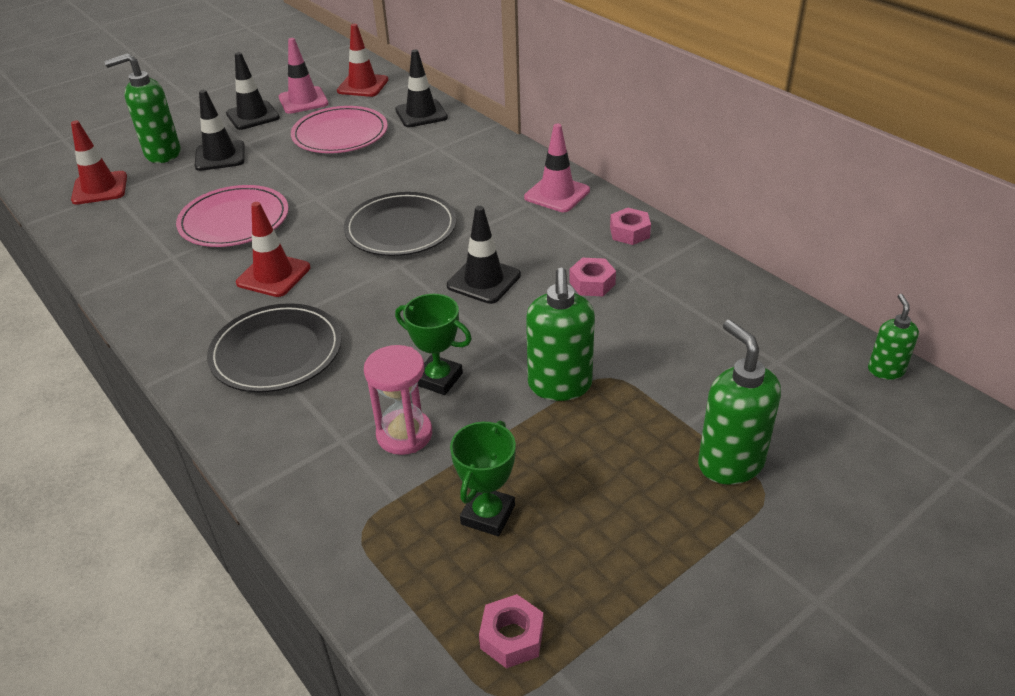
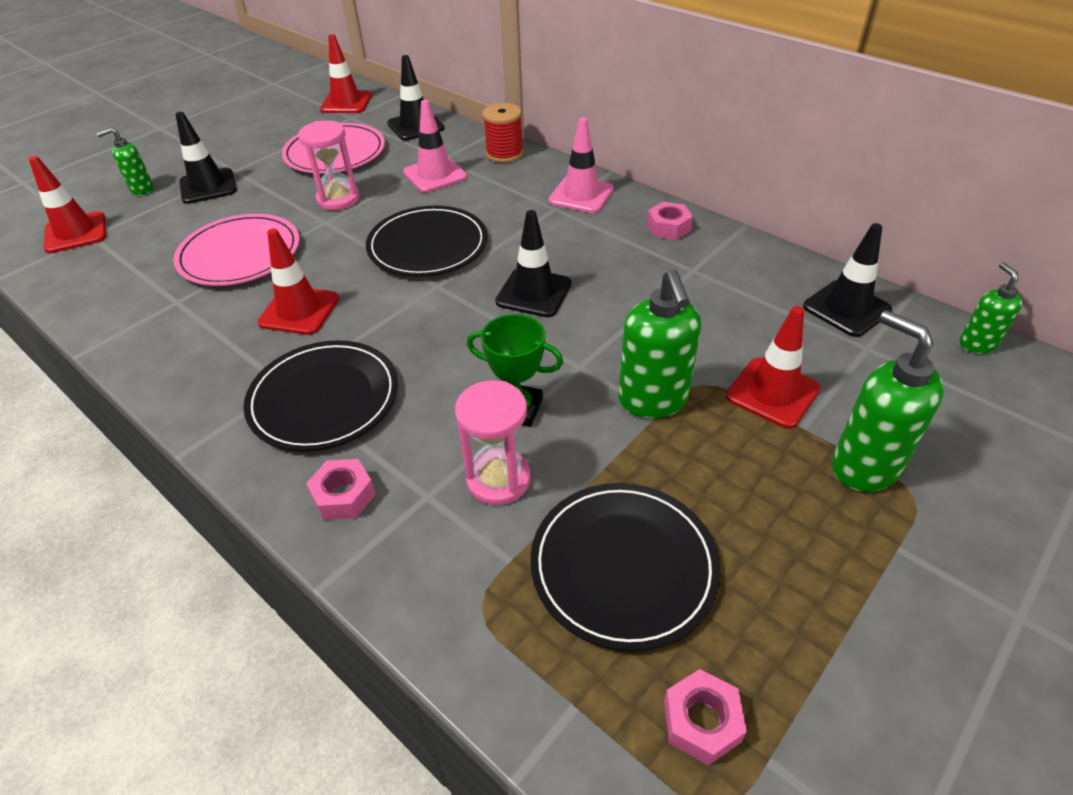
camera: 10 degrees left, 5 degrees up
green soap dispenser [104,53,181,163] -> green soap dispenser [97,127,153,195], size x0.57
black traffic cone [226,52,280,130] -> black traffic cone moved to [803,223,892,337]
pink traffic cone [279,38,328,114] -> pink traffic cone moved to [403,100,467,193]
green trophy [450,421,516,536] -> black plate [530,483,721,651]
pink nut [569,258,616,296] -> pink nut moved to [306,459,376,520]
none -> pink hourglass [298,120,360,210]
none -> red spool [483,103,523,163]
none -> red traffic cone [726,306,820,429]

